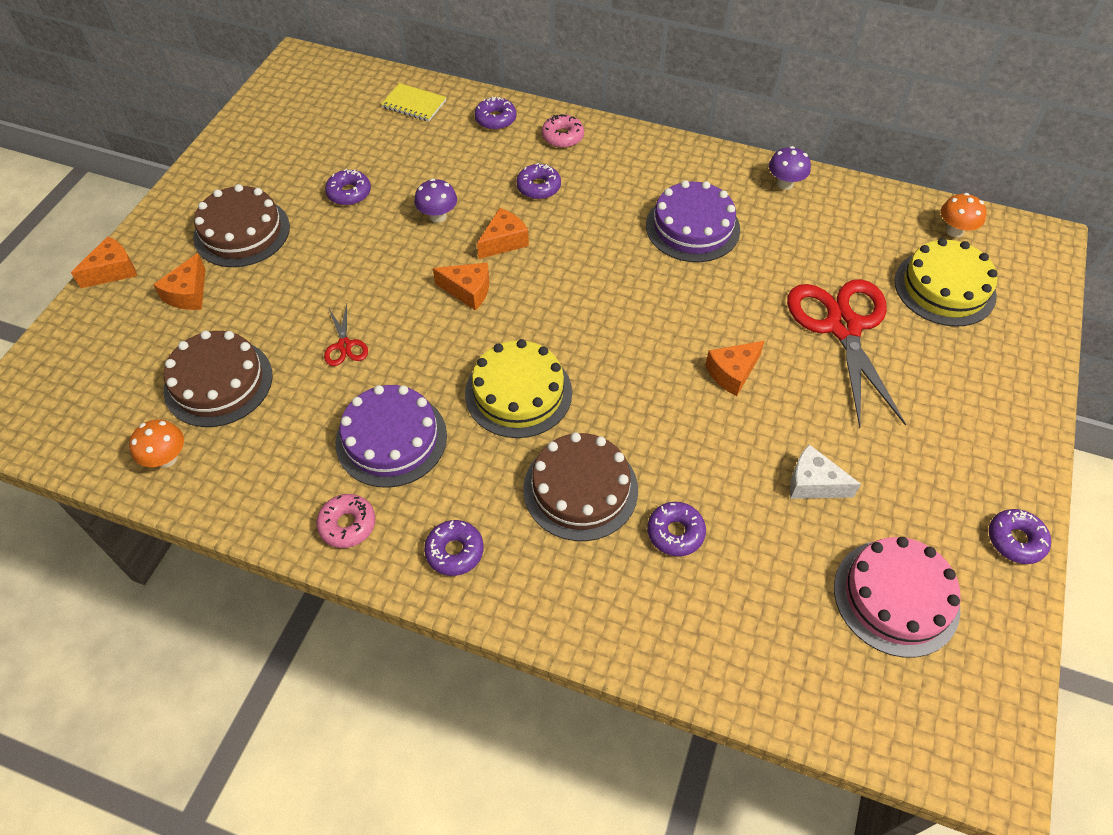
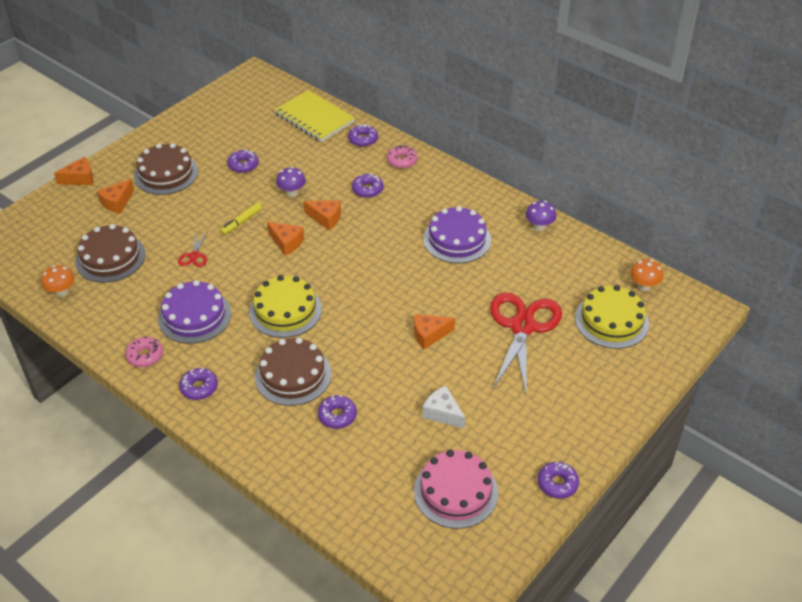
camera: 20 degrees right, 10 degrees down
yellow notebook [381,83,446,121] -> yellow notebook [274,90,355,142], size x1.78
orange cheese [477,208,529,259] -> orange cheese turned 45 degrees clockwise [304,200,341,230]
none -> yellow marker [220,202,262,235]

